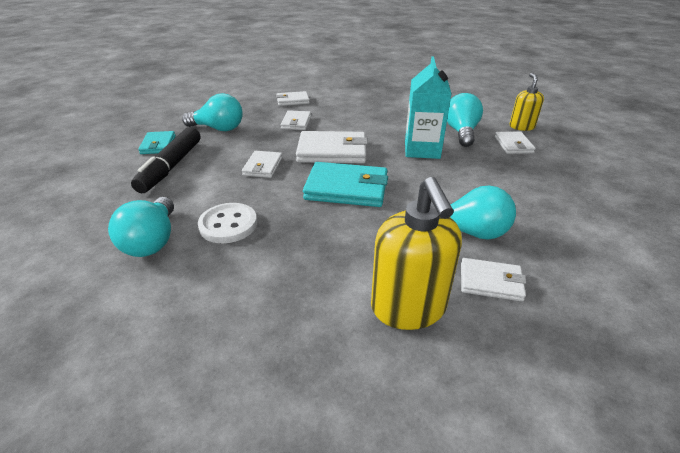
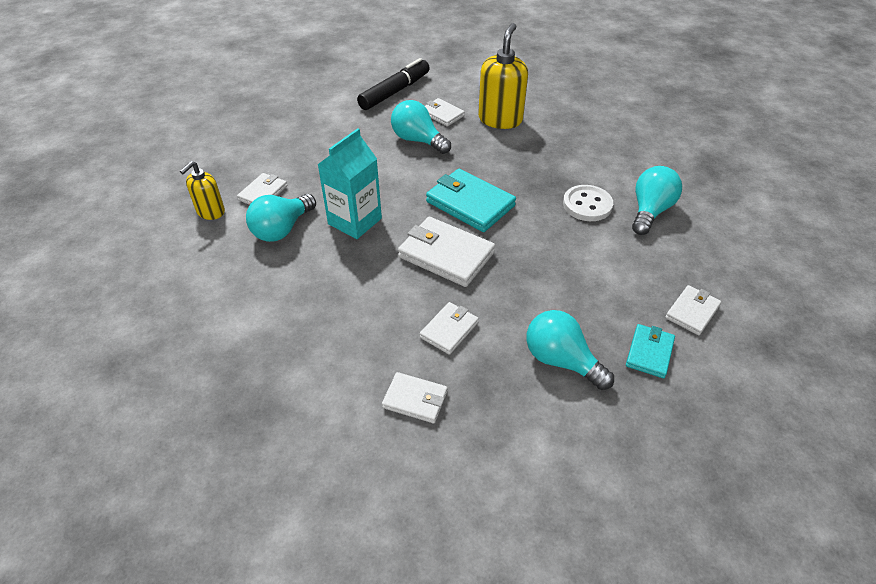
camera: 150 degrees left, 10 degrees up
black marker [131,127,200,193] -> black marker moved to [357,58,430,110]
white wallet [242,151,282,178] -> white wallet moved to [665,285,721,335]

